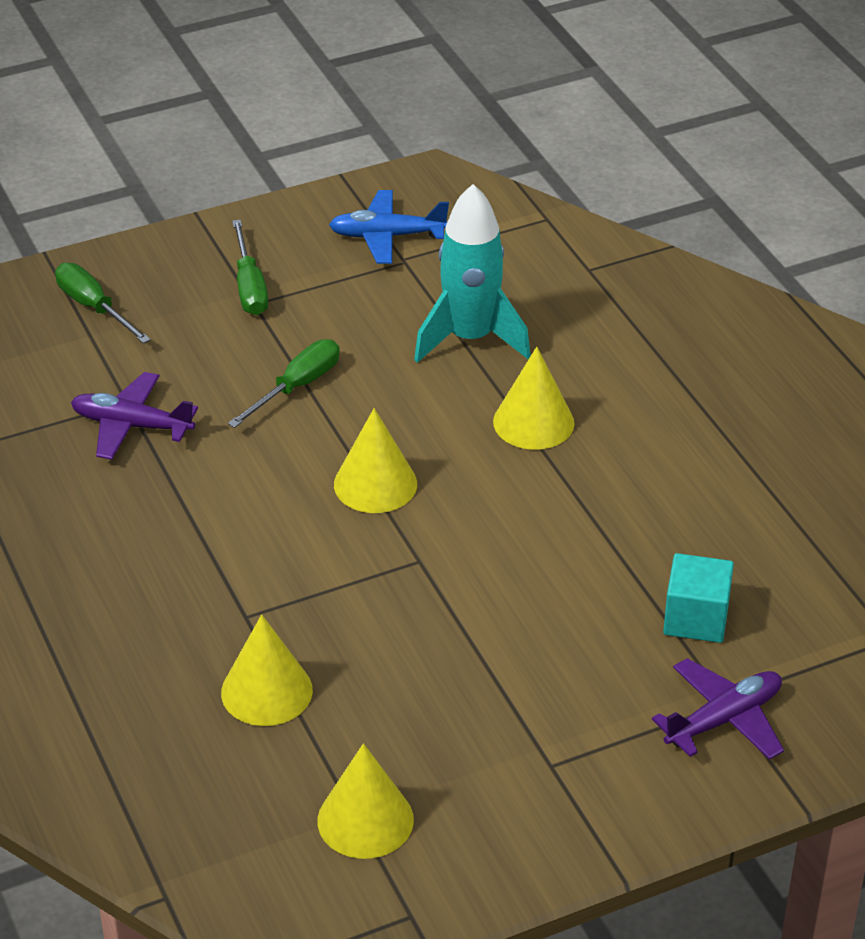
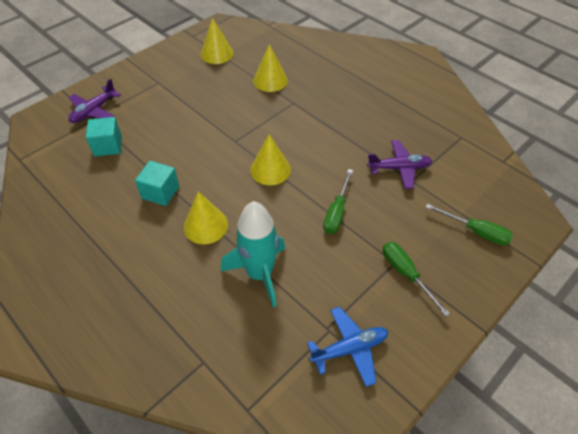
camera: 160 degrees right, 10 degrees up
none -> turquoise cube [135,161,179,206]

